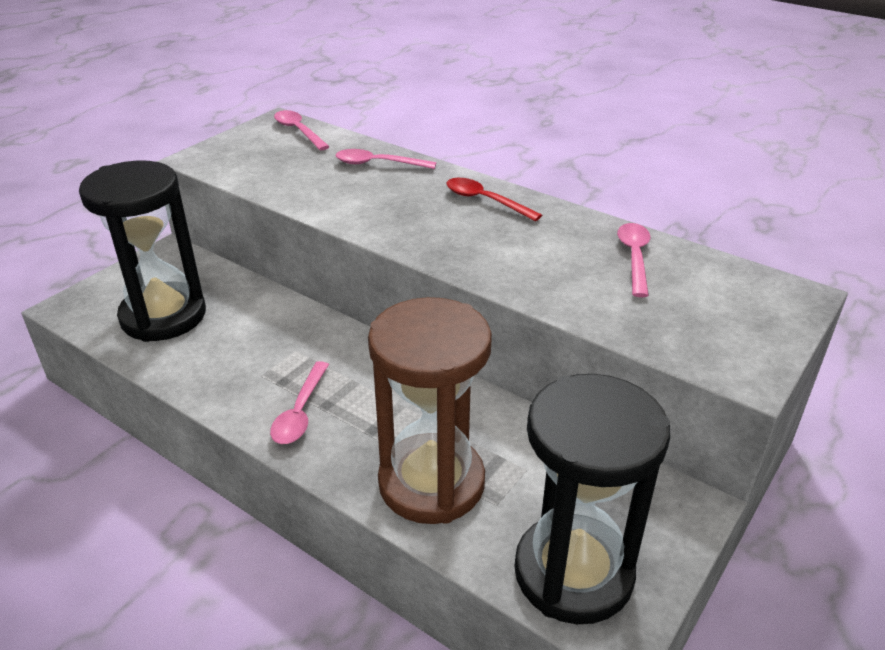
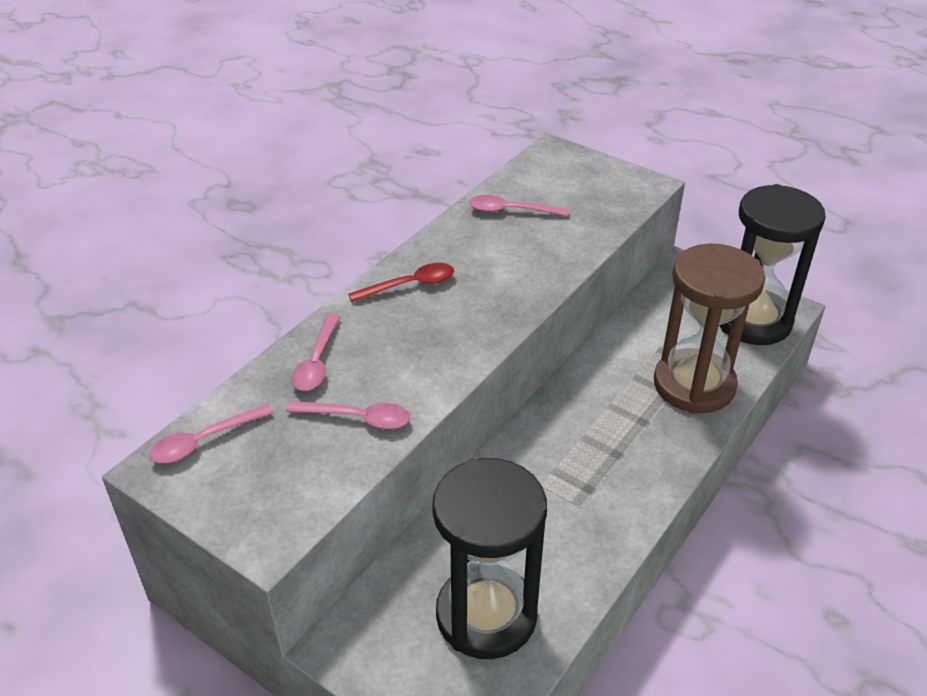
camera: 90 degrees left, 5 degrees up
pink spoon [270,361,329,444] -> pink spoon moved to [286,401,410,430]
red spoon [446,178,542,221] -> red spoon turned 150 degrees counterclockwise [348,263,454,302]

